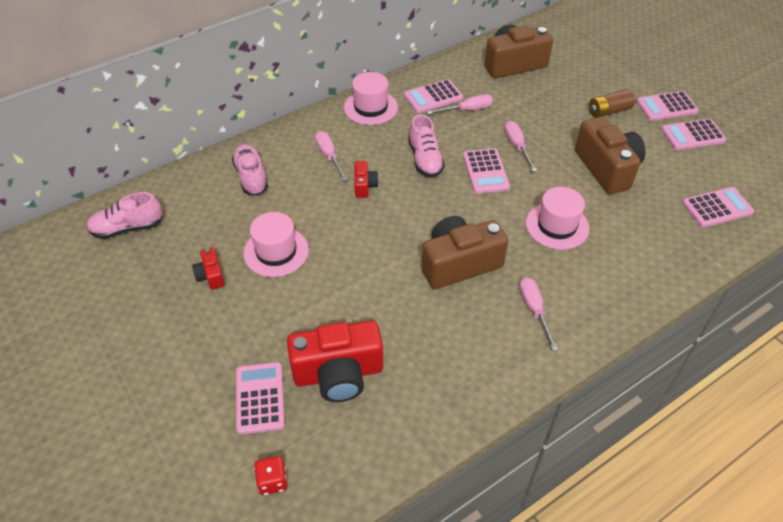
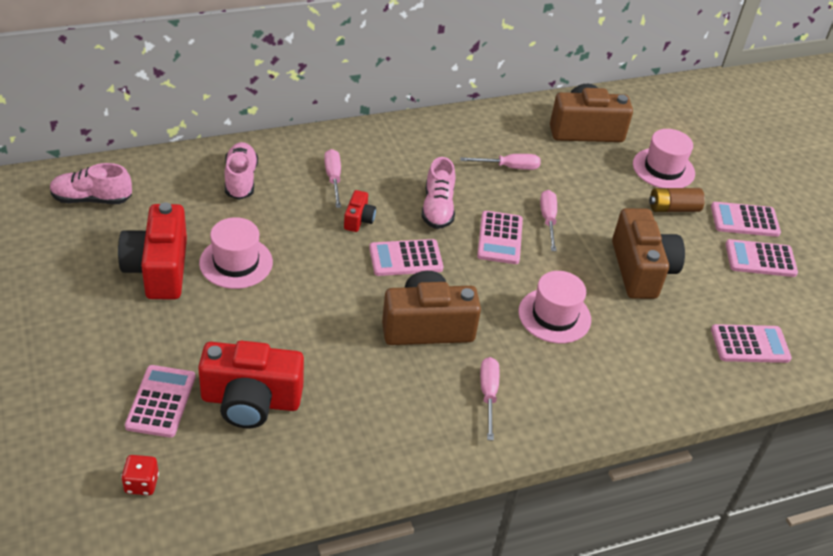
camera: 10 degrees right, 5 degrees down
red camera [192,247,225,290] -> red camera [118,202,187,299], size x2.12
pink hat [344,72,398,125] -> pink hat moved to [633,129,695,188]
pink calculator [404,79,463,113] -> pink calculator moved to [369,239,443,276]

